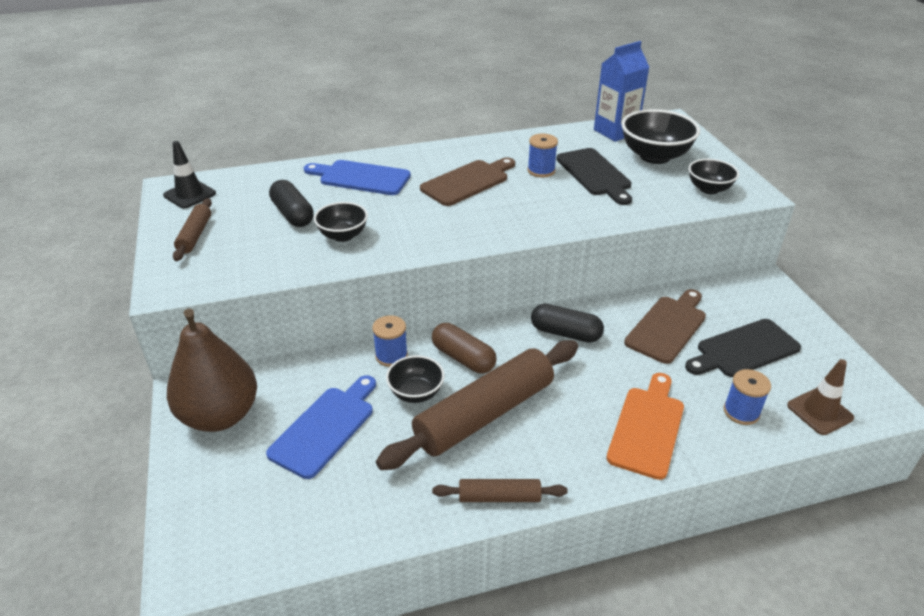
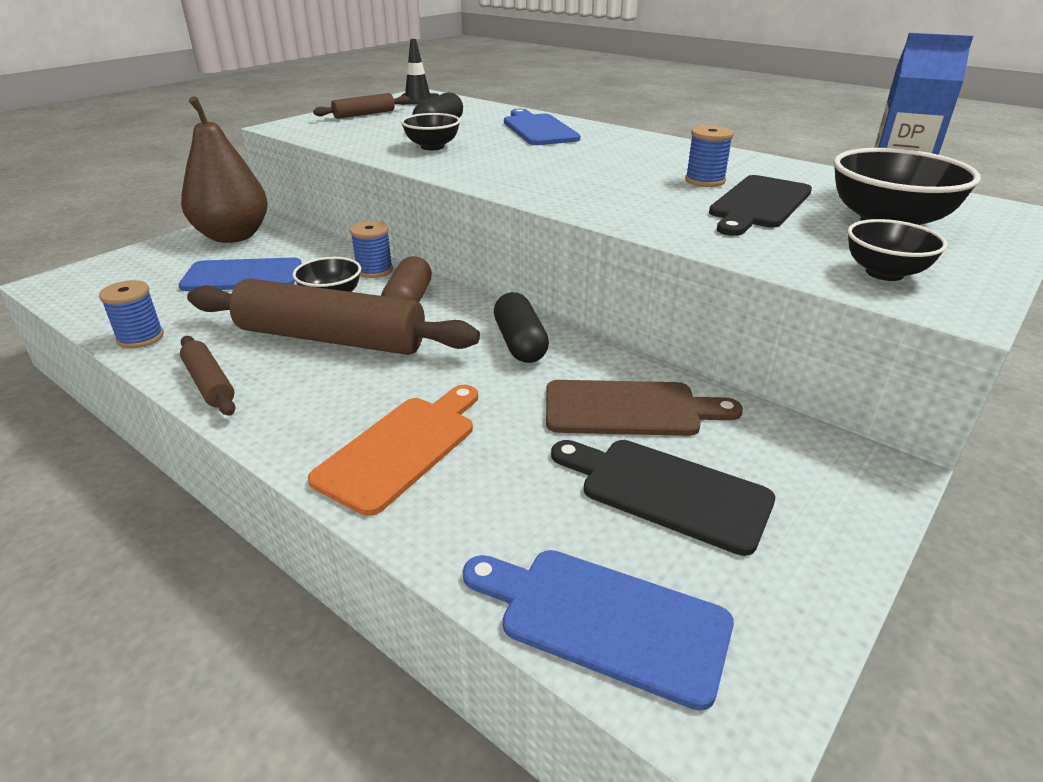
camera: 55 degrees right, 5 degrees down
brown cutting board [420,157,515,206] -> none
orange cutting board [606,373,684,480] -> orange cutting board turned 45 degrees counterclockwise [308,385,478,516]
blue spool [724,369,771,425] -> blue spool moved to [99,280,164,348]
brown traffic cone [787,359,854,435] -> blue cutting board [463,550,734,711]

